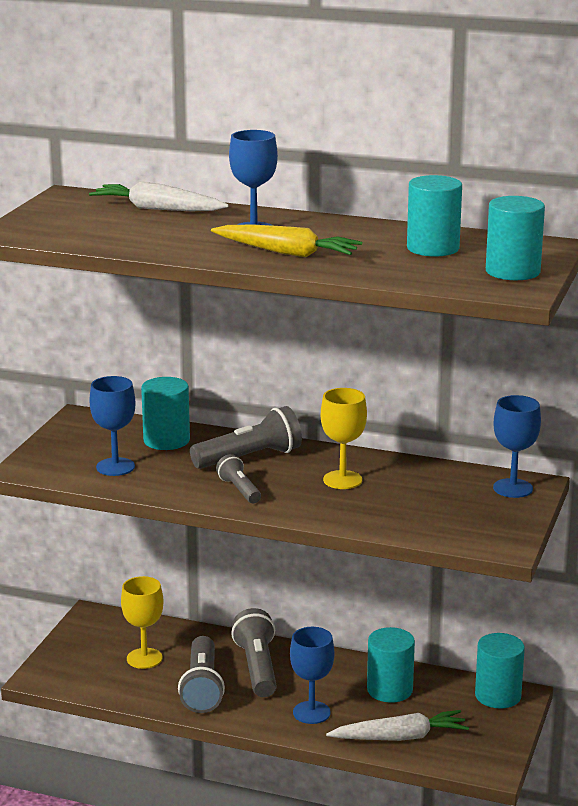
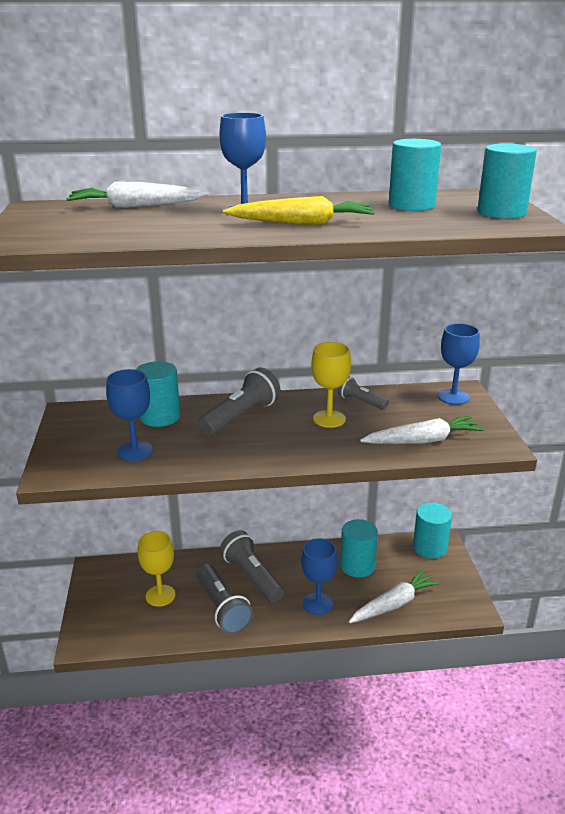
camera: 25 degrees left, 5 degrees up
grey flashlight [216,454,261,503] -> grey flashlight moved to [337,377,389,410]
none -> white carrot [360,416,485,444]

